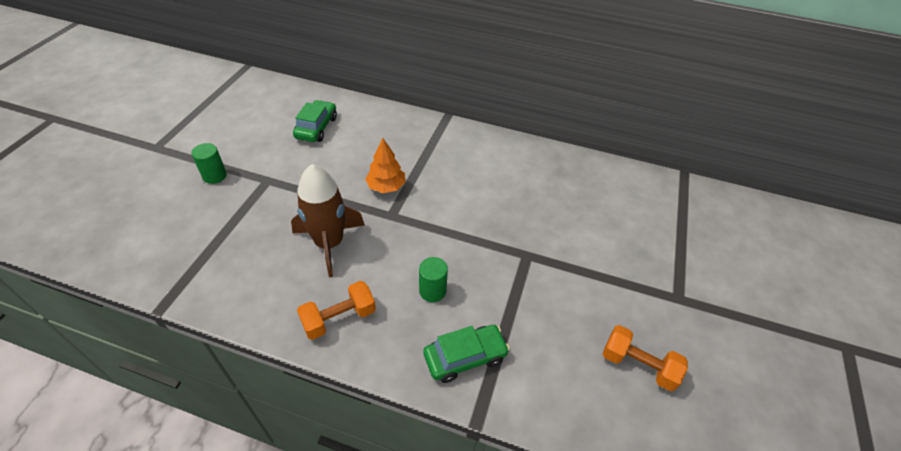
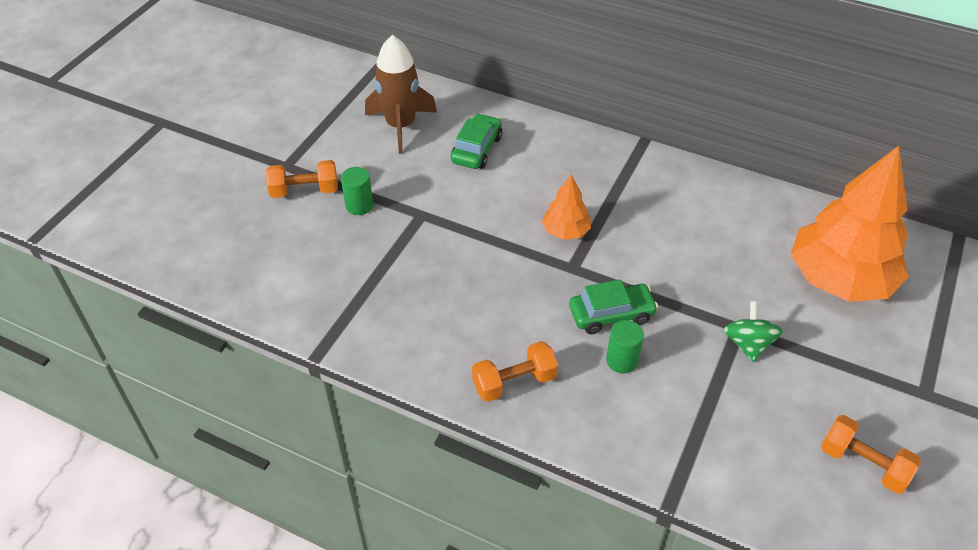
camera: 10 degrees right, 0 degrees up
brown rocket [291,164,365,277] -> brown rocket moved to [365,35,437,154]
green car [424,325,510,383] -> green car moved to [569,279,658,334]
none -> orange dumbbell [266,160,338,198]
none -> green spinning top [724,301,783,362]
none -> orange tree [790,146,909,302]

